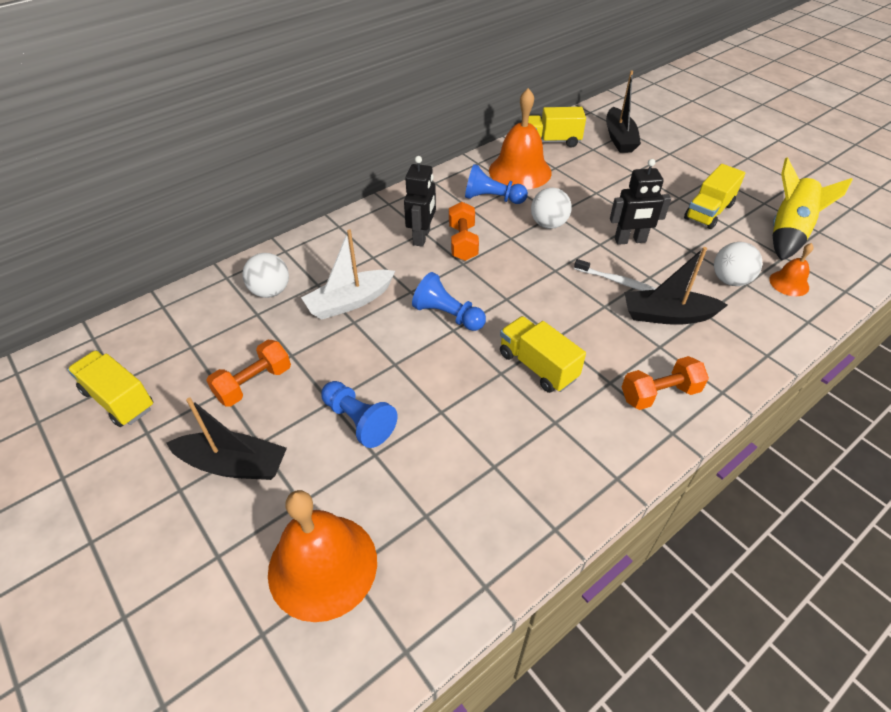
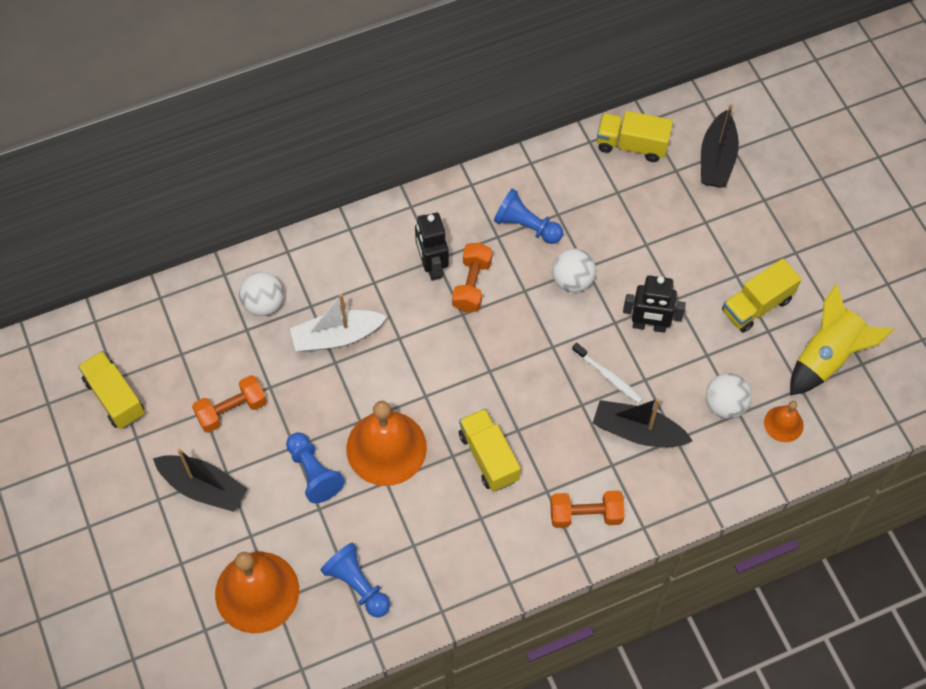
camera: 15 degrees right, 15 degrees up
black robot [404,156,436,247] -> black robot turned 135 degrees clockwise [415,213,449,281]
blue pawn [412,272,486,331] -> blue pawn moved to [320,543,390,618]
orange bell [489,88,552,189] -> orange bell moved to [346,401,427,486]

